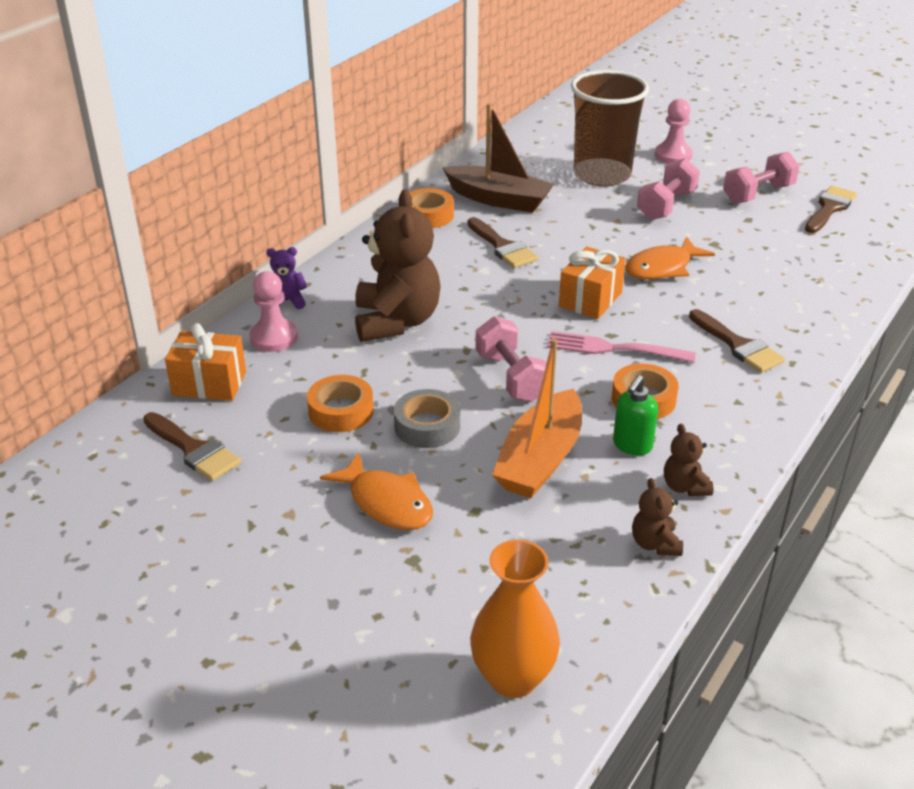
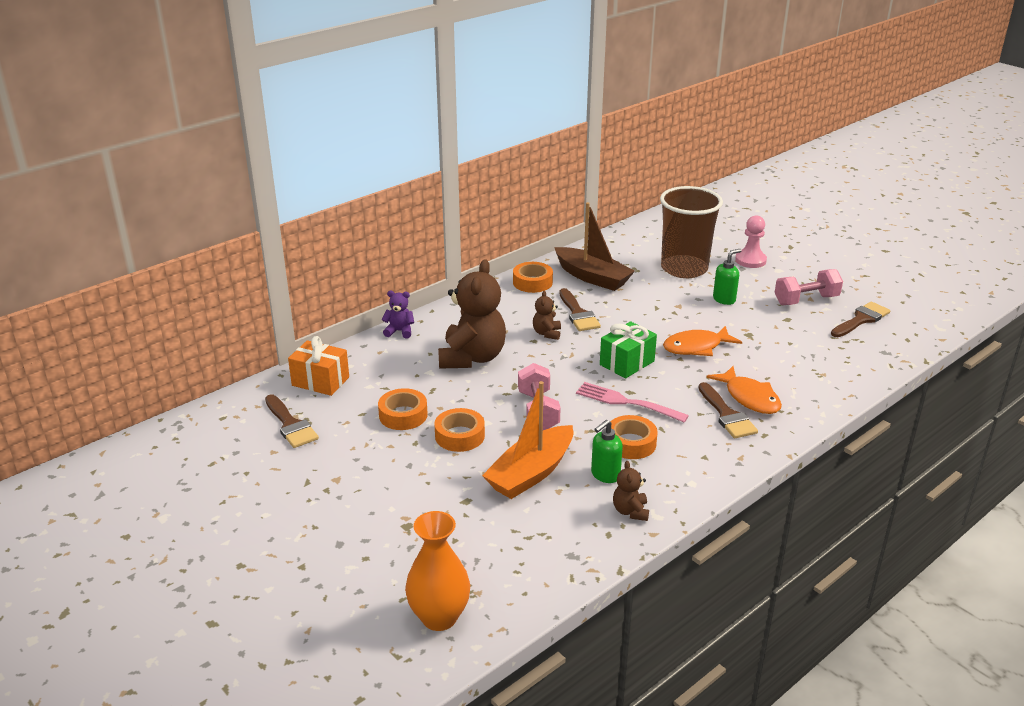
camera: 15 degrees right, 5 degrees down
pink pawn [249,271,298,352] -> none
orange fish [320,452,433,530] -> orange fish moved to [706,366,782,414]
grey tape [394,389,460,448] -> orange tape [434,408,485,452]
orange gift [559,246,626,319] -> green gift [600,321,657,379]
brown teddy bear [632,478,683,556] -> brown teddy bear moved to [533,291,561,340]
pink dumbbell [637,158,700,220] -> green soap dispenser [713,249,742,305]

